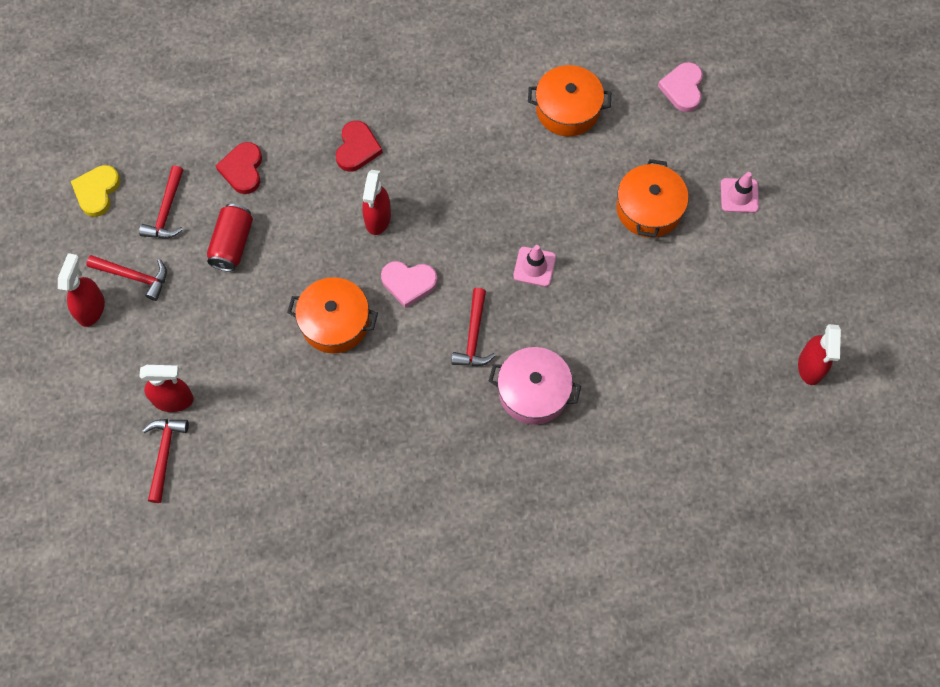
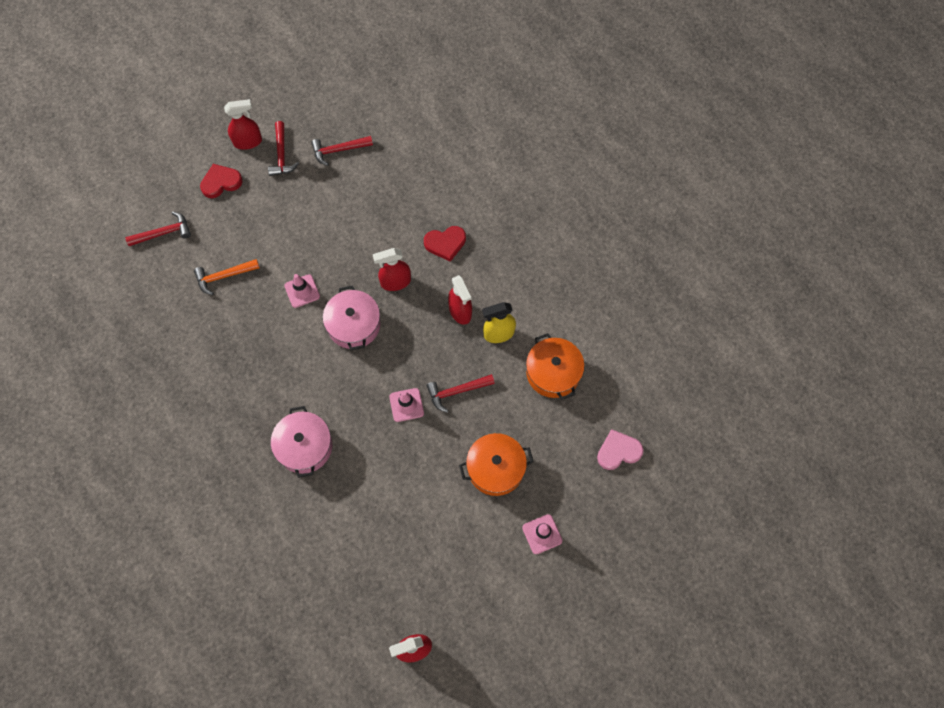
camera: 65 degrees right, 0 degrees up
yellow heart [71,165,121,217] -> none
red spray bottle [139,365,194,412] -> red spray bottle moved to [448,275,472,325]
red can [207,204,253,271] -> none
red heart [216,142,262,194] -> red heart moved to [200,164,243,198]
orange pot [287,277,378,353] -> pink traffic cone [284,274,320,308]
pink heart [381,261,437,308] -> pink pot [323,285,381,350]
red hammer [451,288,496,366] -> red hammer moved to [426,374,495,412]
none -> orange hammer [194,259,260,295]
none -> yellow spray bottle [482,302,516,343]

